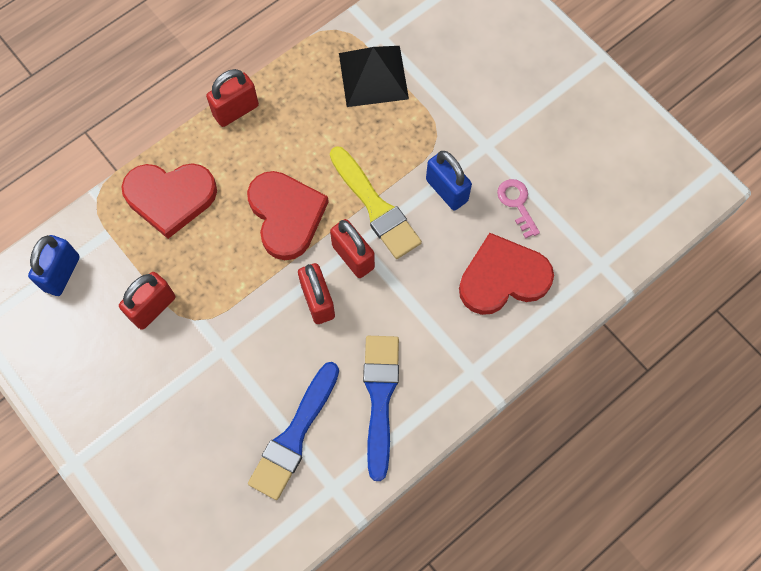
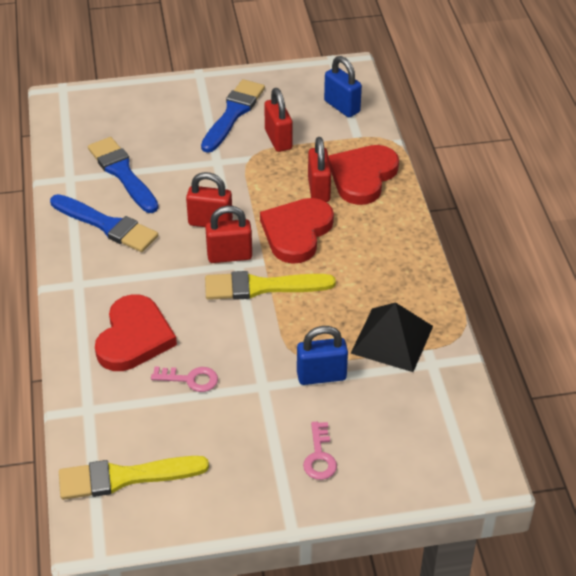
camera: 120 degrees right, 25 degrees down
red padlock [206,69,259,127] -> red padlock moved to [308,137,331,202]
red heart [247,171,329,260] -> red heart turned 105 degrees clockwise [260,198,334,264]
blue padlock [426,151,472,210] -> blue padlock moved to [297,326,348,385]
none -> yellow brush [59,456,209,500]
none -> blue brush [201,79,265,153]
none -> pink key [303,422,337,480]

